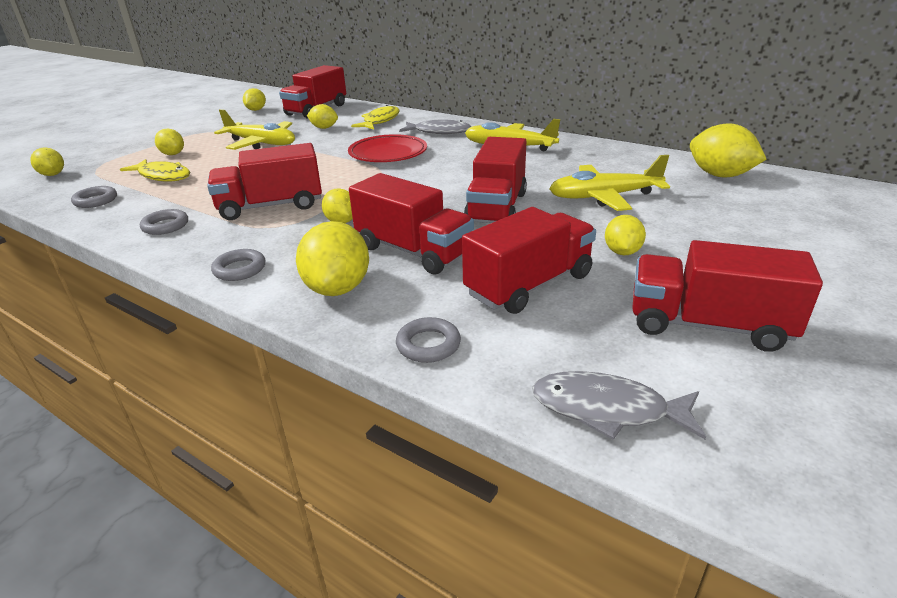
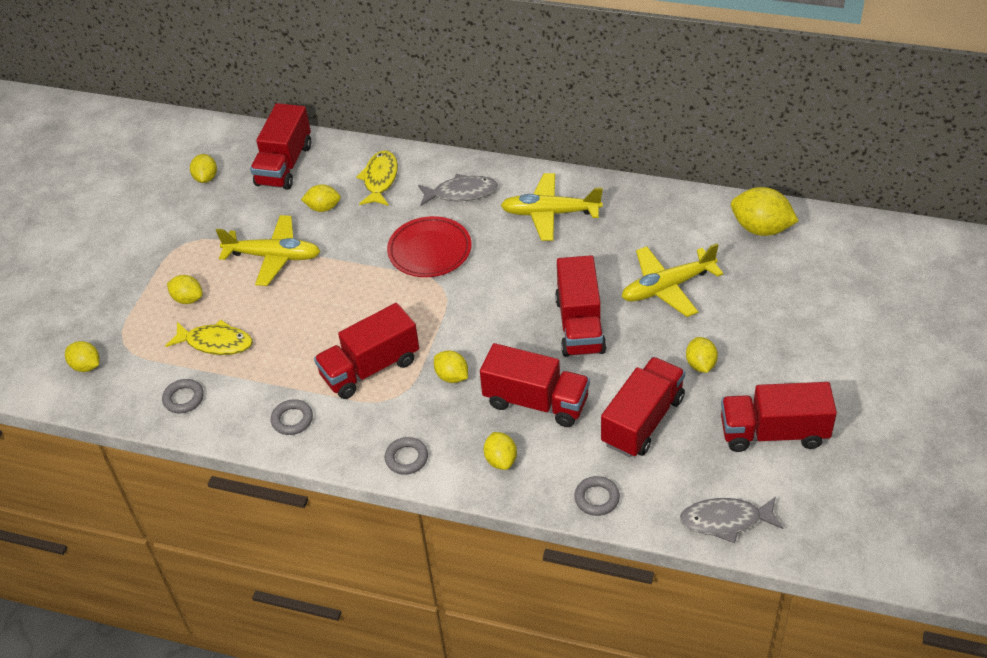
camera: 15 degrees left, 15 degrees up
yellow lemon [296,221,369,296] -> yellow lemon [484,432,517,470], size x0.60

